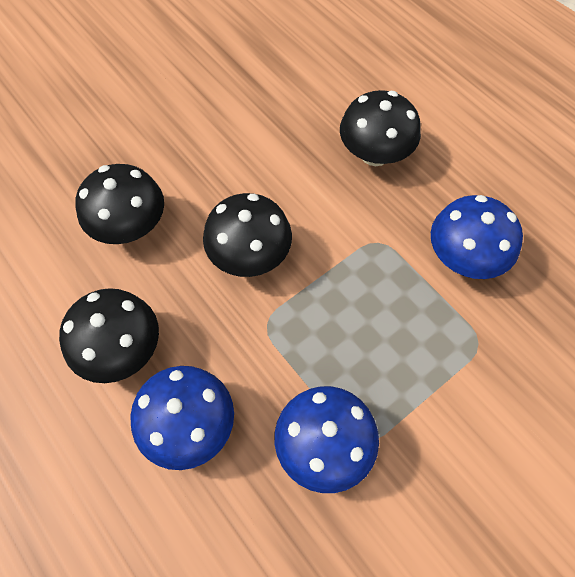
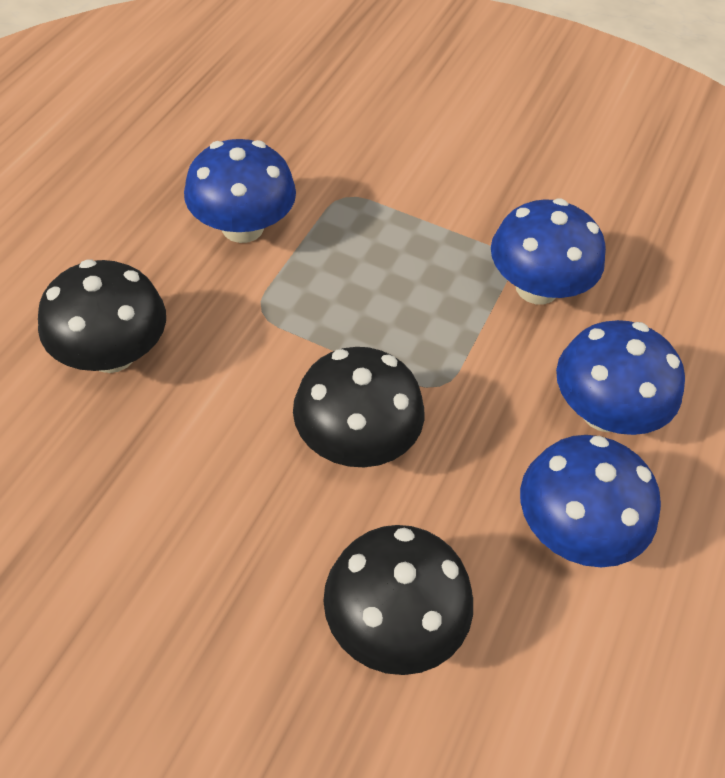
camera: 120 degrees left, 10 degrees down
black mushroom [59,288,159,383] -> blue mushroom [520,435,661,567]

